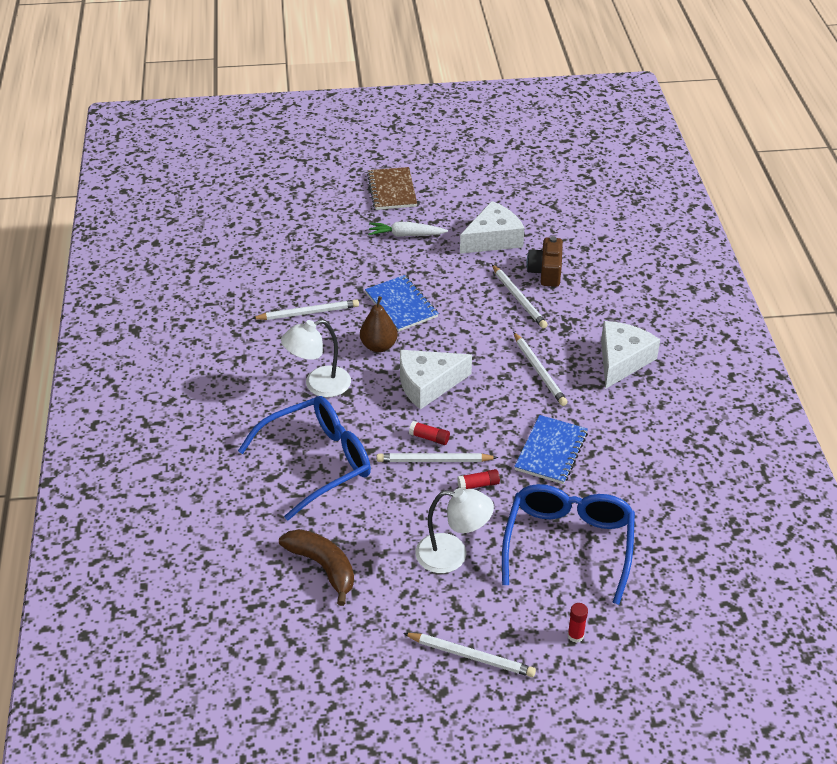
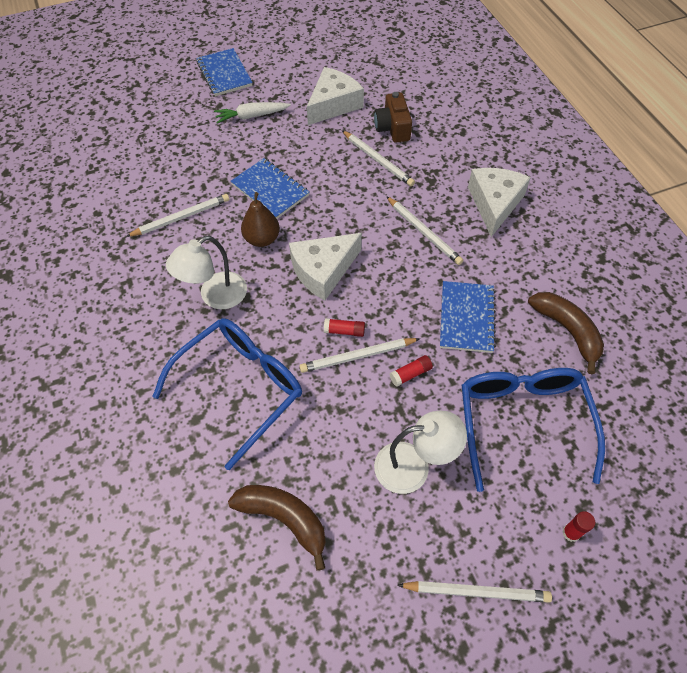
camera: 15 degrees left, 15 degrees up
brown notebook [367,167,417,210] -> blue notebook [196,48,253,96]
none -> brown banana [528,292,604,374]

